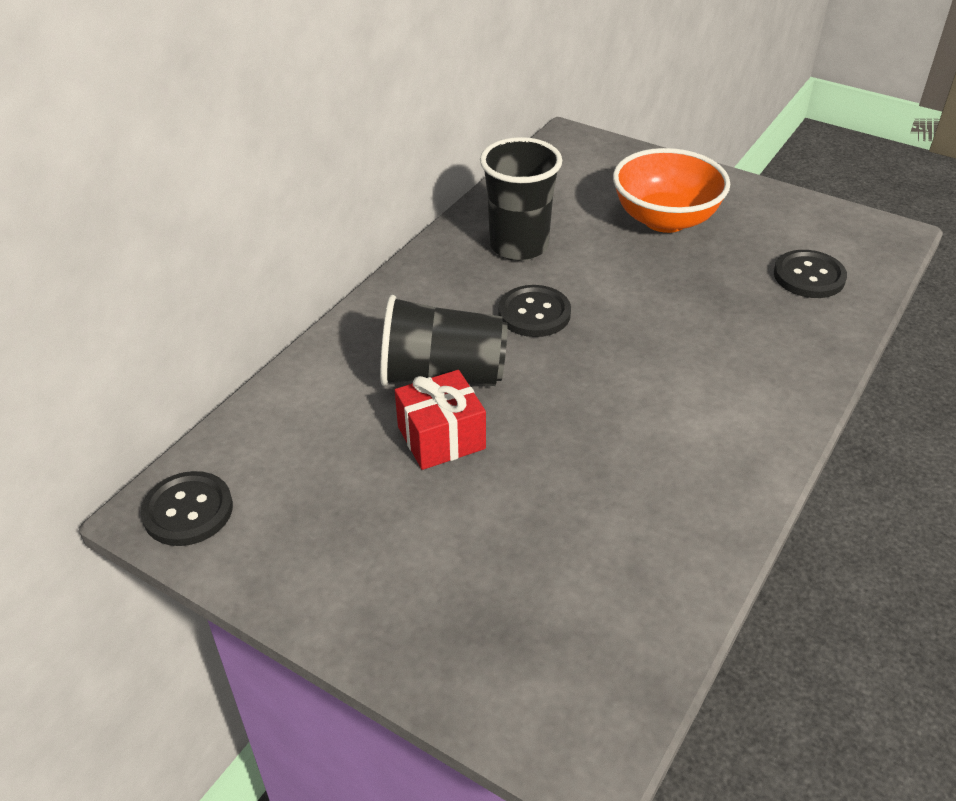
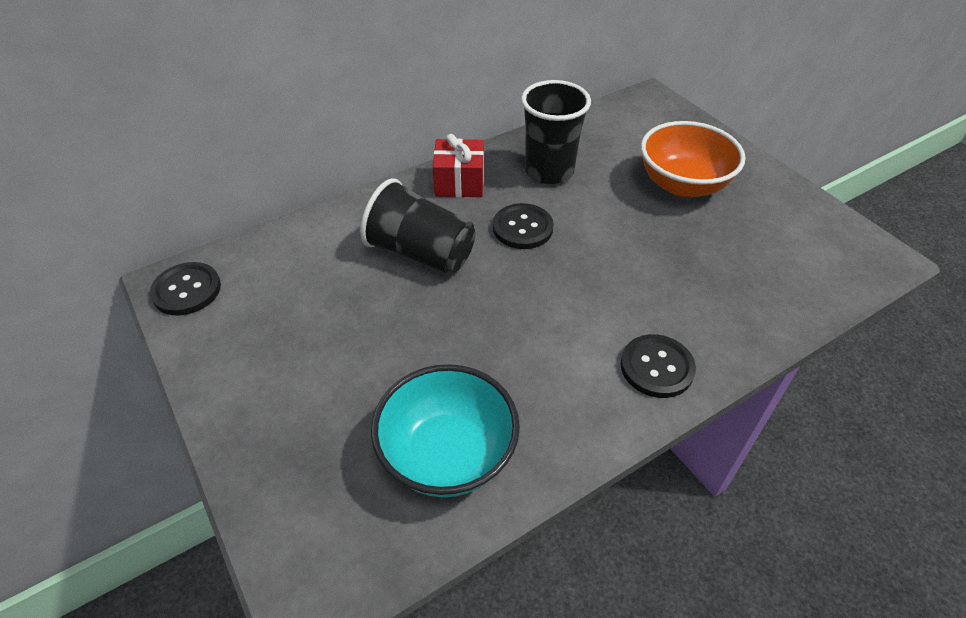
camera: 25 degrees right, 5 degrees up
red gift [395,370,486,470] -> red gift moved to [433,134,484,197]
black button [774,250,847,298] -> black button moved to [621,334,696,398]
none -> turquoise bowl [371,364,520,497]

